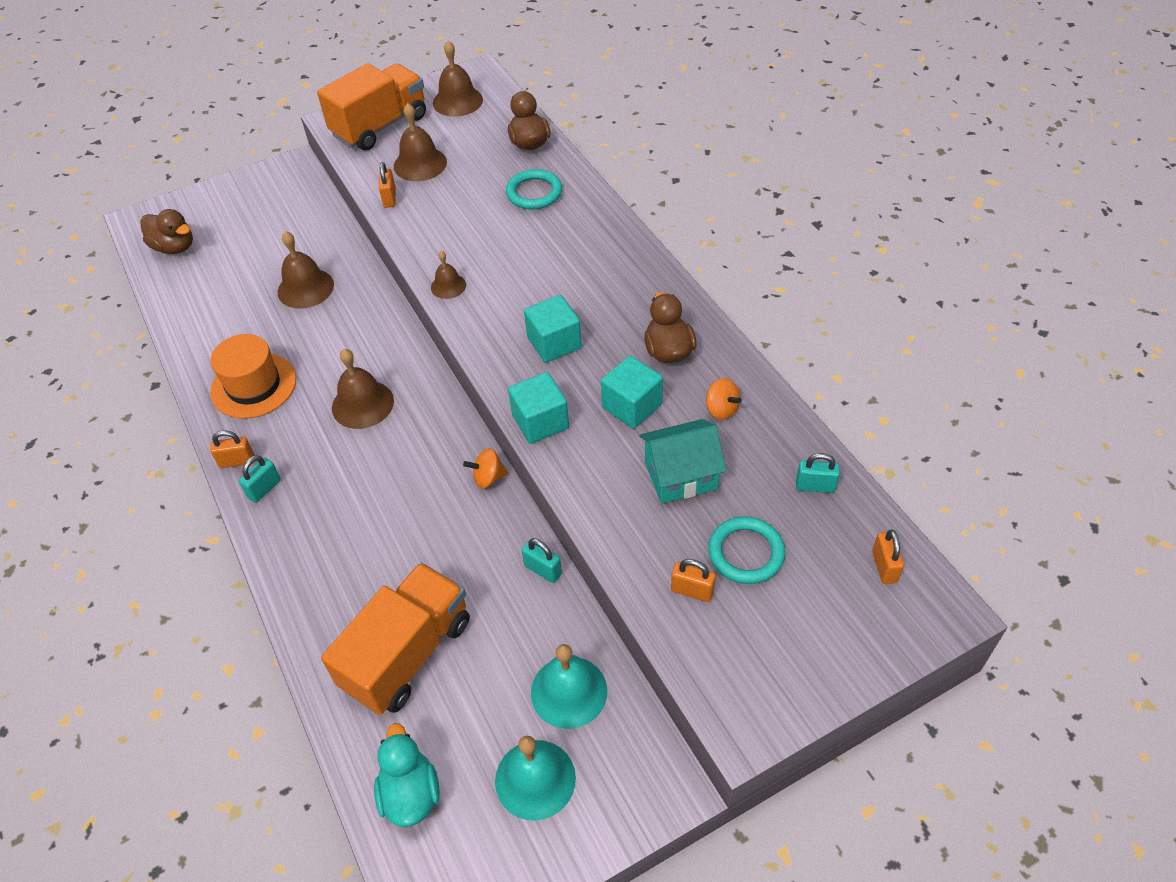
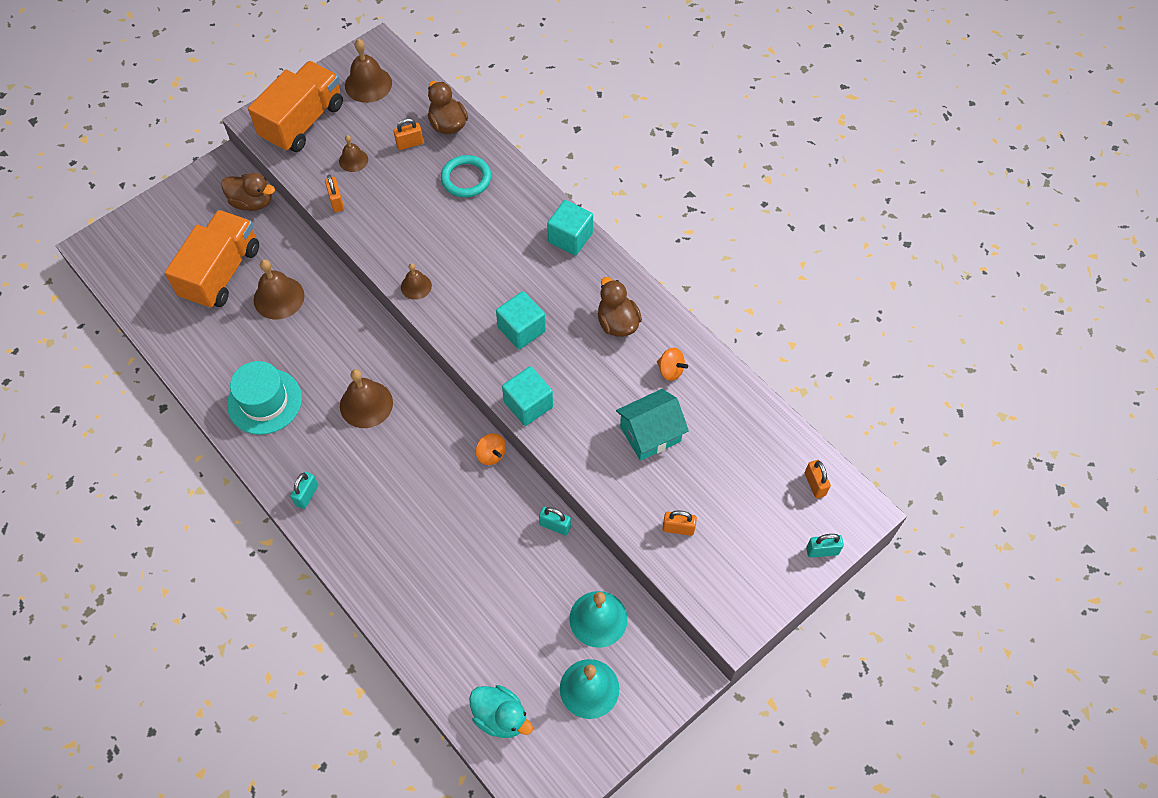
camera: 15 degrees left, 10 degrees up
brown duck [140,209,193,254] -> brown duck moved to [221,172,275,211]
orange hat [210,334,296,419] -> turquoise hat [227,361,302,435]
orange padlock [210,430,255,468] -> orange padlock moved to [393,118,423,150]
orange truck [321,563,470,715] -> orange truck moved to [165,210,259,309]
turquoise duck [374,723,440,827] -> turquoise duck turned 150 degrees clockwise [469,685,533,738]
brown bell [394,103,447,181] -> brown bell [339,135,368,172], size x0.59
orange spinning top [463,448,508,489] -> orange spinning top turned 105 degrees counterclockwise [476,433,506,465]
turquoise cube [601,356,663,429] -> turquoise cube moved to [547,200,593,255]
turquoise ring [708,516,785,584] -> none
turquoise padlock [796,453,840,493] -> turquoise padlock moved to [806,534,844,558]

